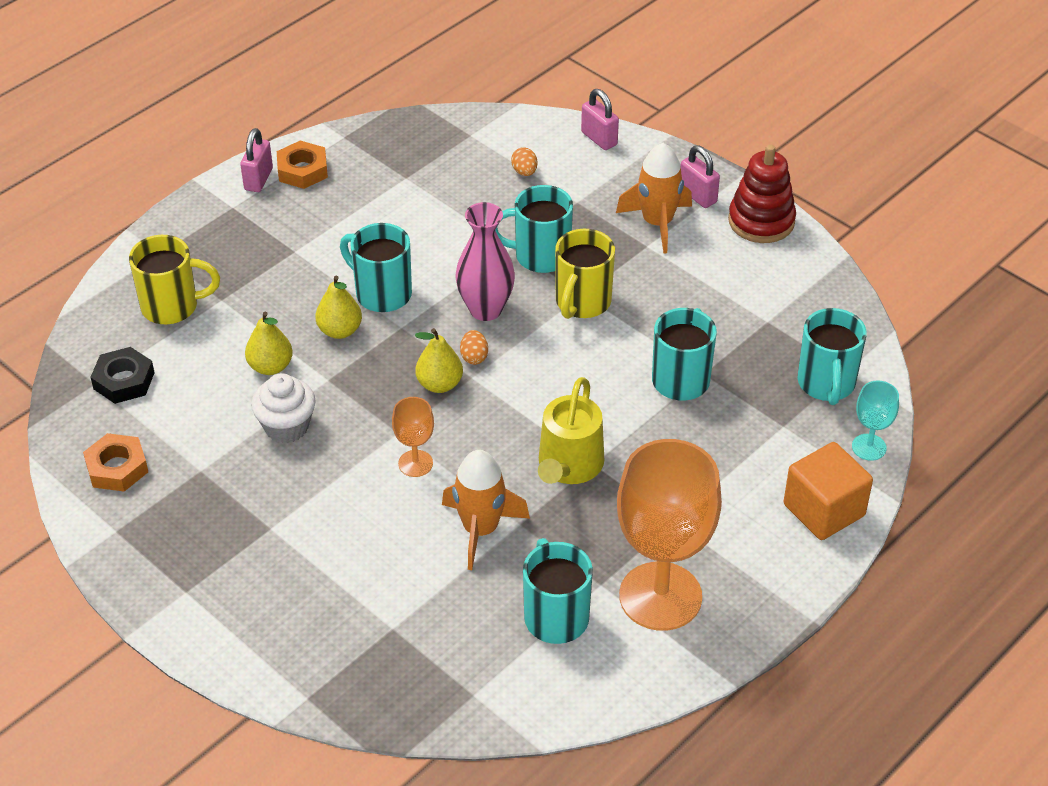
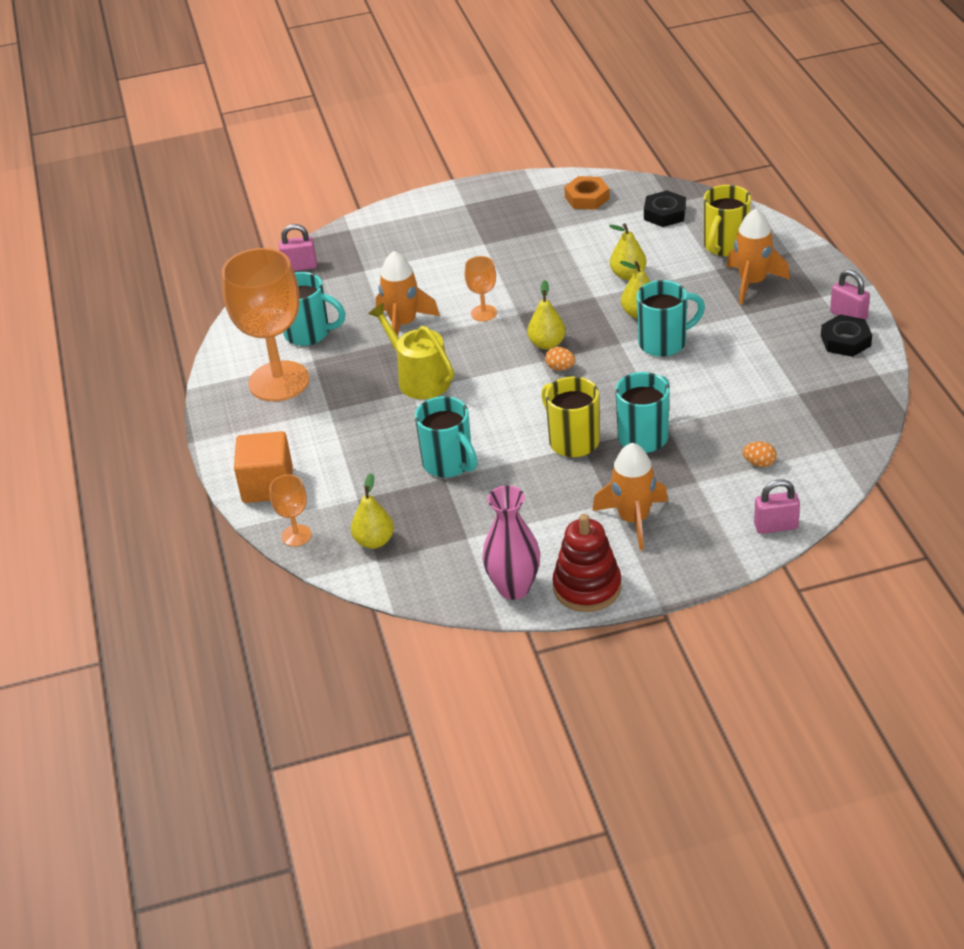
camera: 125 degrees right, 5 degrees down
white cupcake [251,373,316,443] -> none
orange nut [277,141,328,189] -> black nut [821,314,872,357]
pink vase [456,202,515,321] -> pink vase moved to [482,485,540,600]
pink padlock [681,145,720,208] -> pink padlock moved to [279,224,317,271]
turquoise mug [798,308,867,405] -> yellow pear [351,473,394,549]
turquoise goblet [852,380,899,461] -> orange goblet [270,475,312,547]
none -> orange rocket [727,208,790,305]

